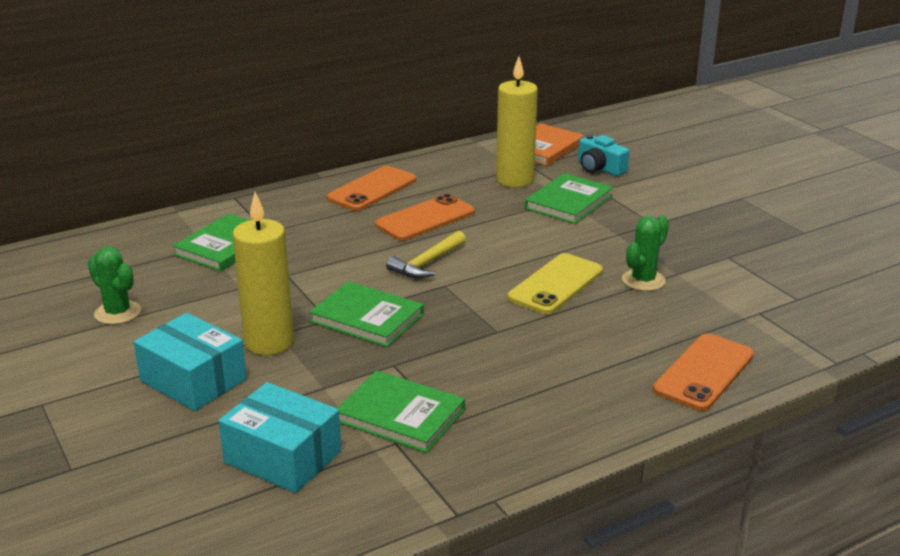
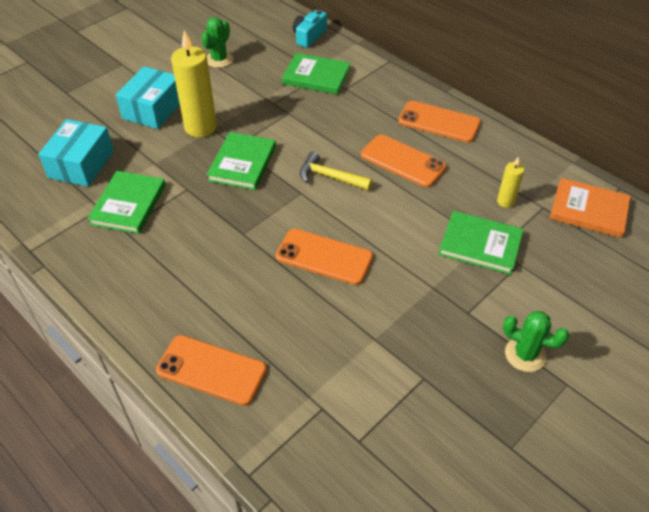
camera: 75 degrees right, 20 degrees up
yellow candle [496,56,538,188] -> yellow candle [497,156,524,208], size x0.50
yellow phone [508,253,603,314] -> orange phone [276,229,373,285]
turquoise camera [578,134,629,176] -> turquoise camera moved to [293,10,327,48]
green cactus [622,216,669,291] -> green cactus moved to [503,311,570,372]

